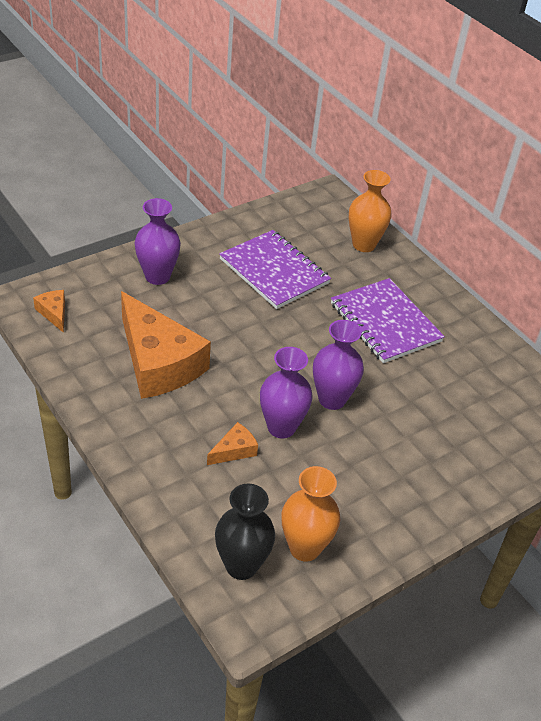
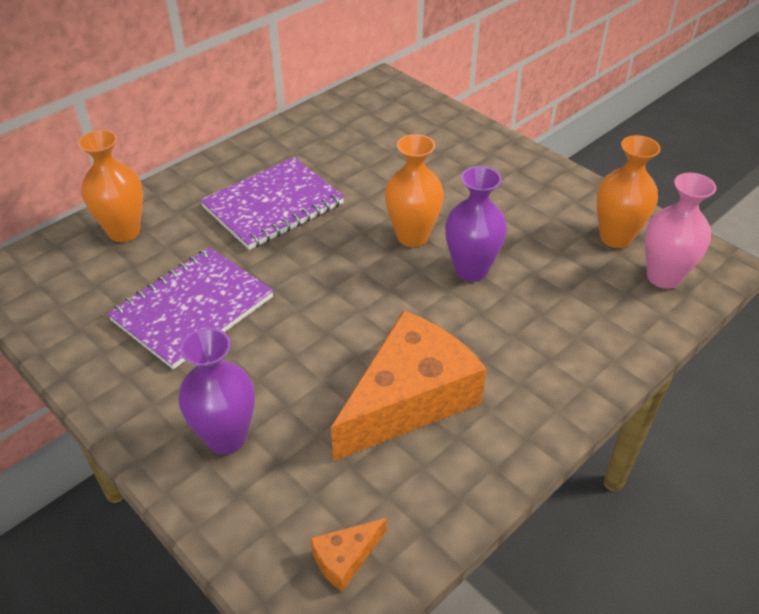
camera: 95 degrees left, 0 degrees up
orange cheese [207,422,258,465] -> none
black vase [215,484,275,580] -> pink vase [645,173,717,289]
purple vase [313,320,364,410] -> orange vase [385,134,444,247]

